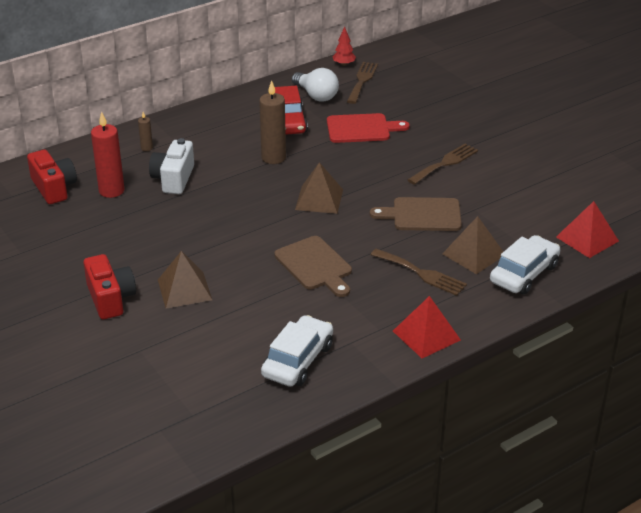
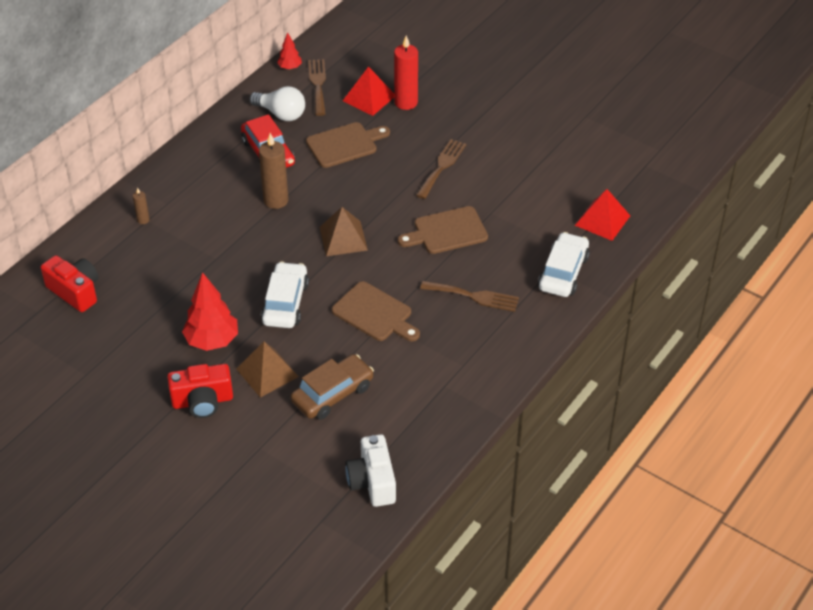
camera: 20 degrees left, 10 degrees up
red camera [84,254,136,319] -> red camera turned 120 degrees clockwise [167,364,233,418]
red candle [91,111,124,198] -> red candle moved to [394,35,418,110]
white camera [149,138,194,194] -> white camera moved to [346,434,396,507]
white car [261,315,333,387] -> white car moved to [261,262,309,328]
red cutting board [327,113,410,143] -> brown cutting board [306,122,390,168]
red pyramid [393,296,461,358] -> red pyramid moved to [343,66,394,116]
brown pyramid [442,216,503,274] -> none
none -> red tree [182,272,238,351]
none -> brown car [290,354,374,420]

